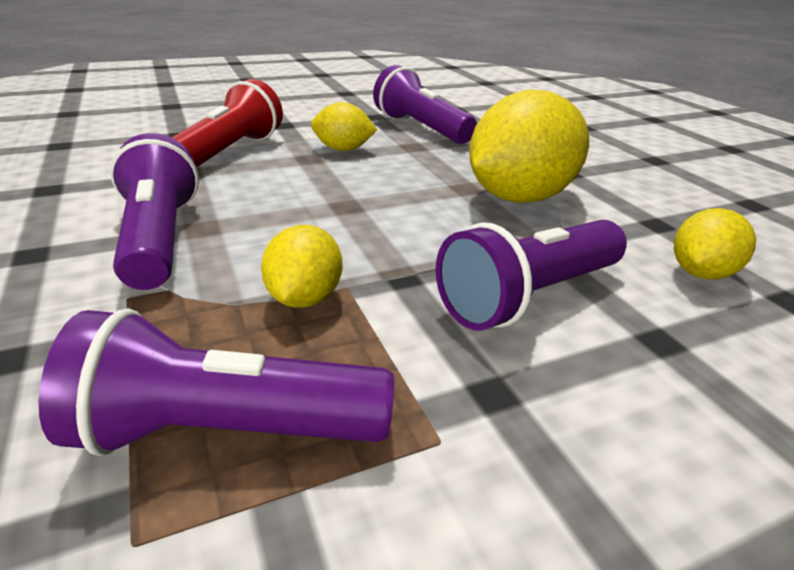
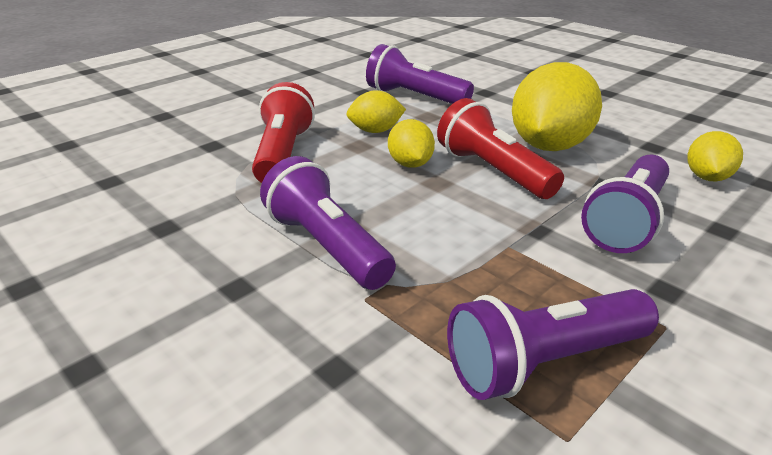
camera: 20 degrees left, 0 degrees up
yellow lemon [261,225,342,308] -> yellow lemon moved to [388,119,435,168]
none -> red flashlight [437,98,564,199]

